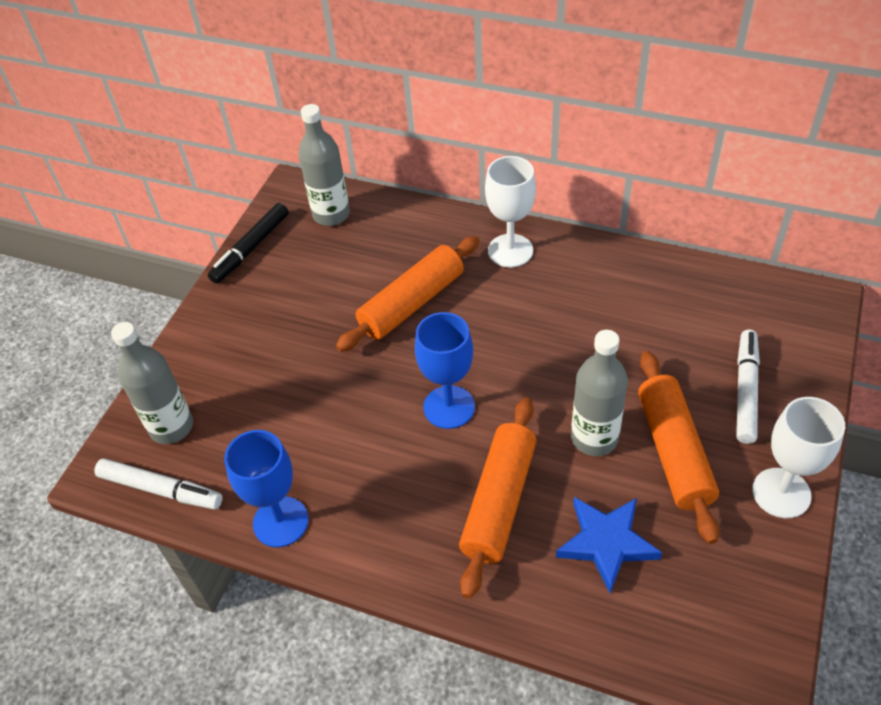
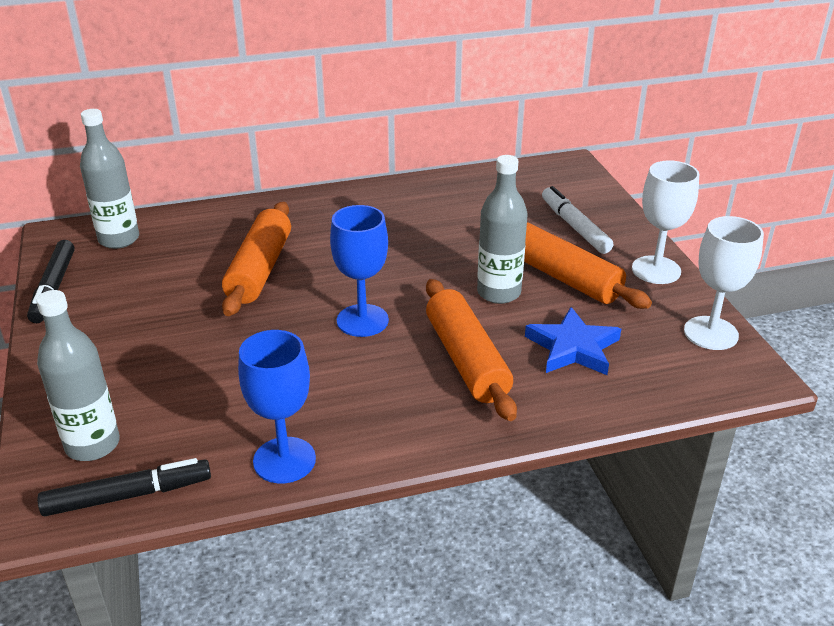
camera: 40 degrees left, 15 degrees down
white marker [94,458,223,510] -> black marker [37,458,211,516]
white goblet [485,156,536,268] -> white goblet moved to [684,216,764,350]

